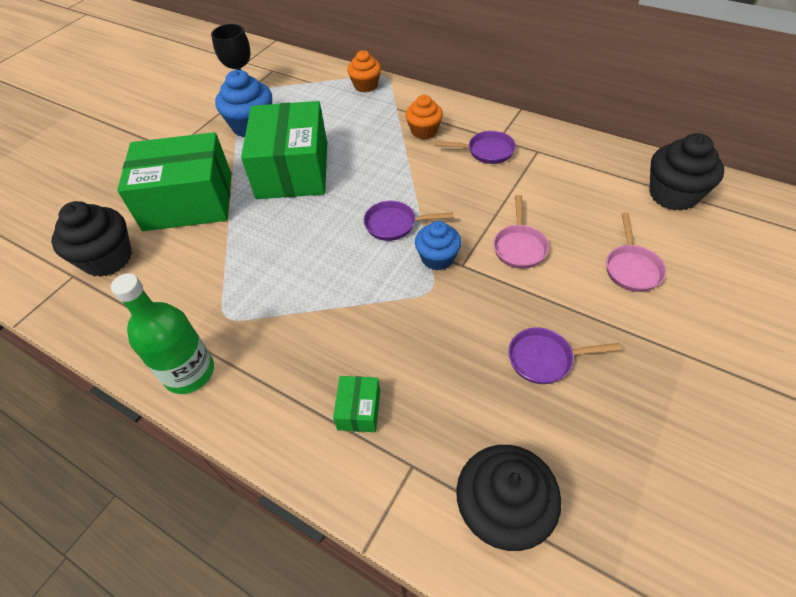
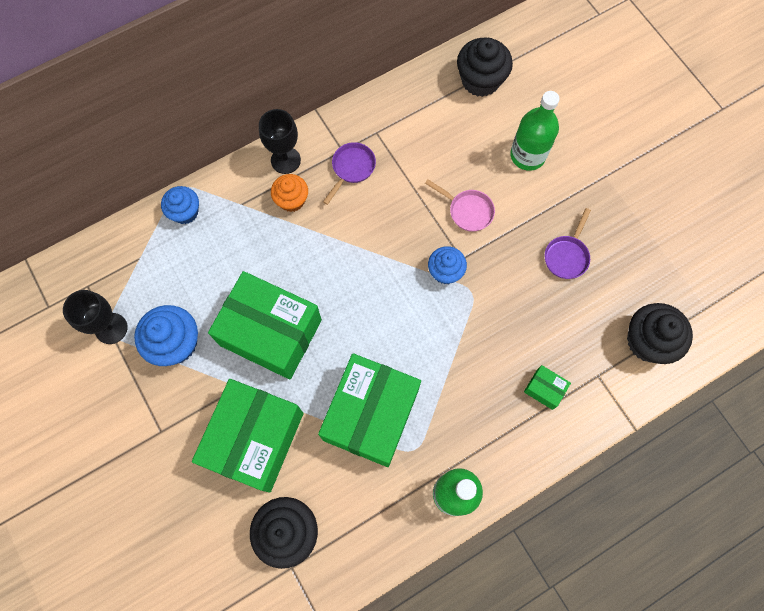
camera: 65 degrees left, 20 degrees up
orange cupcake [347,50,381,92] -> blue cupcake [161,186,199,224]
purple pan [364,201,453,241] -> none
pink pan [606,213,666,292] -> green bottle [510,91,560,171]
none -> black goblet [259,109,301,174]
none -> green box [318,353,421,467]

